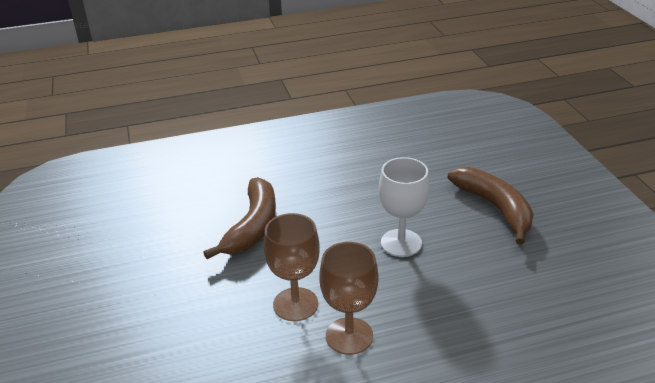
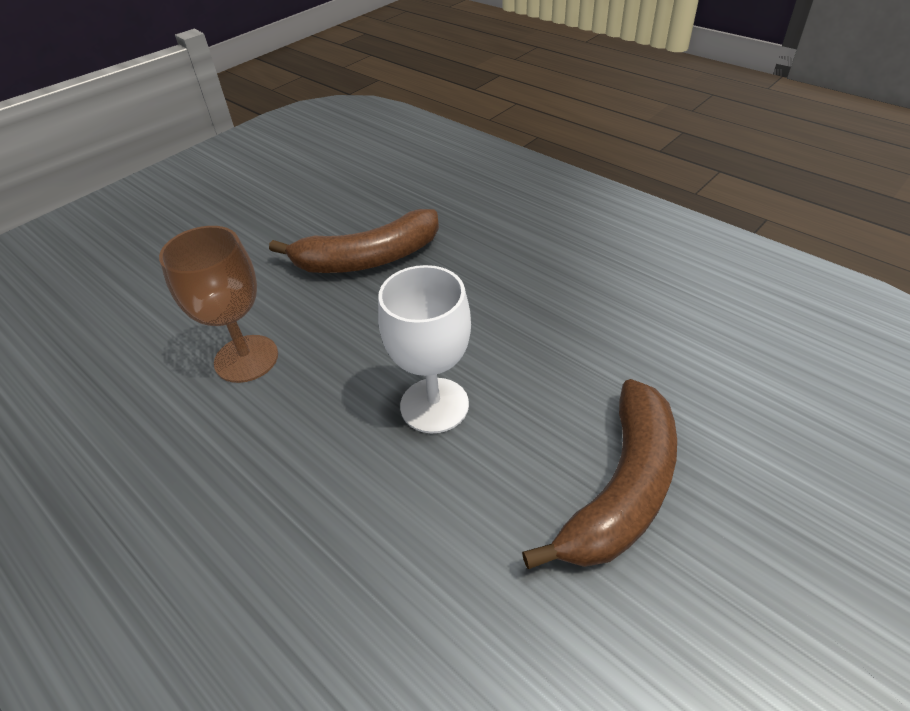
camera: 60 degrees right, 10 degrees up
brown goblet [320,242,379,355] -> none

